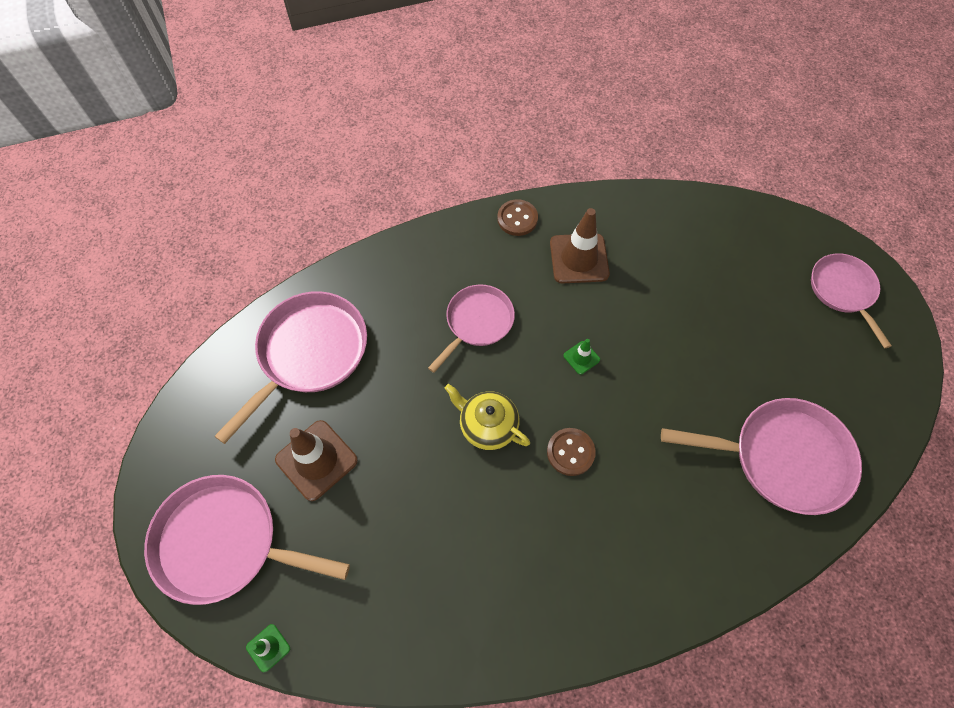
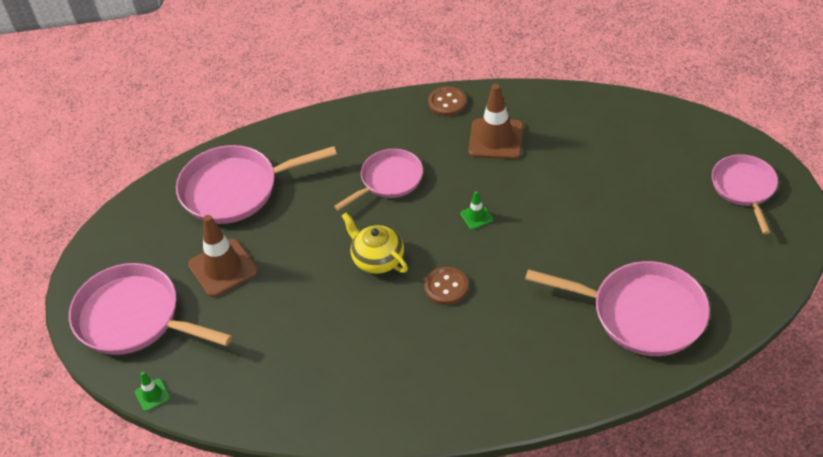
camera: 15 degrees right, 15 degrees down
pink pan [215,291,367,444] -> pink pan turned 150 degrees counterclockwise [176,145,337,224]

